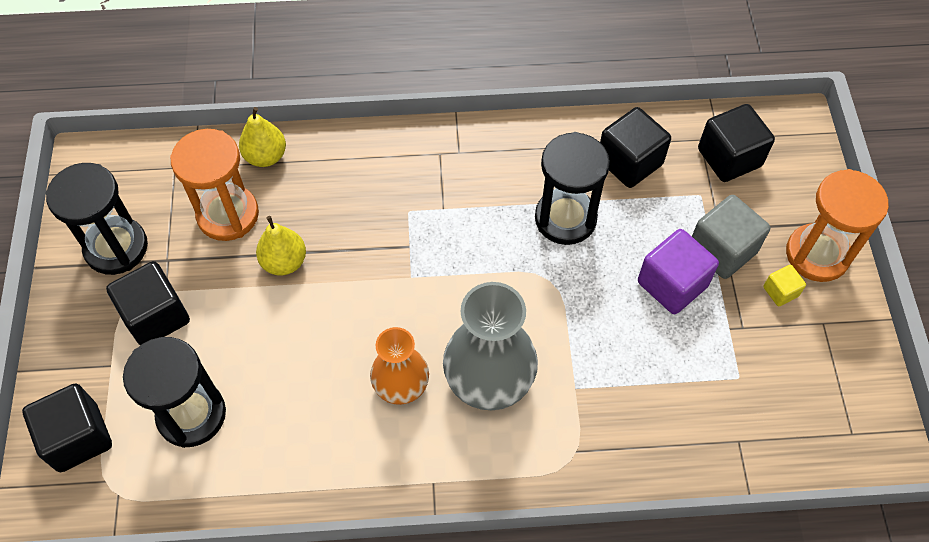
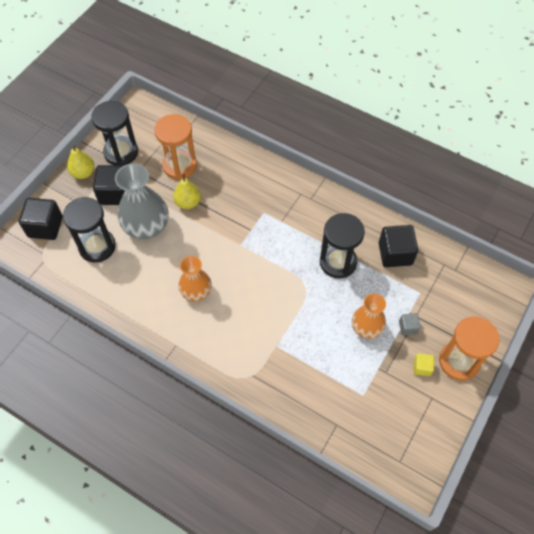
camera: 35 degrees right, 0 degrees up
yellow pear [239,107,286,167] -> yellow pear moved to [67,145,95,179]
grey vase [443,282,538,410] -> grey vase moved to [115,163,168,239]
purple cube [638,229,719,314] -> orange vase [352,293,386,339]
grey cube [692,195,770,279] -> grey cube [399,313,421,335], size x0.51
black cube [698,104,775,182] -> none

